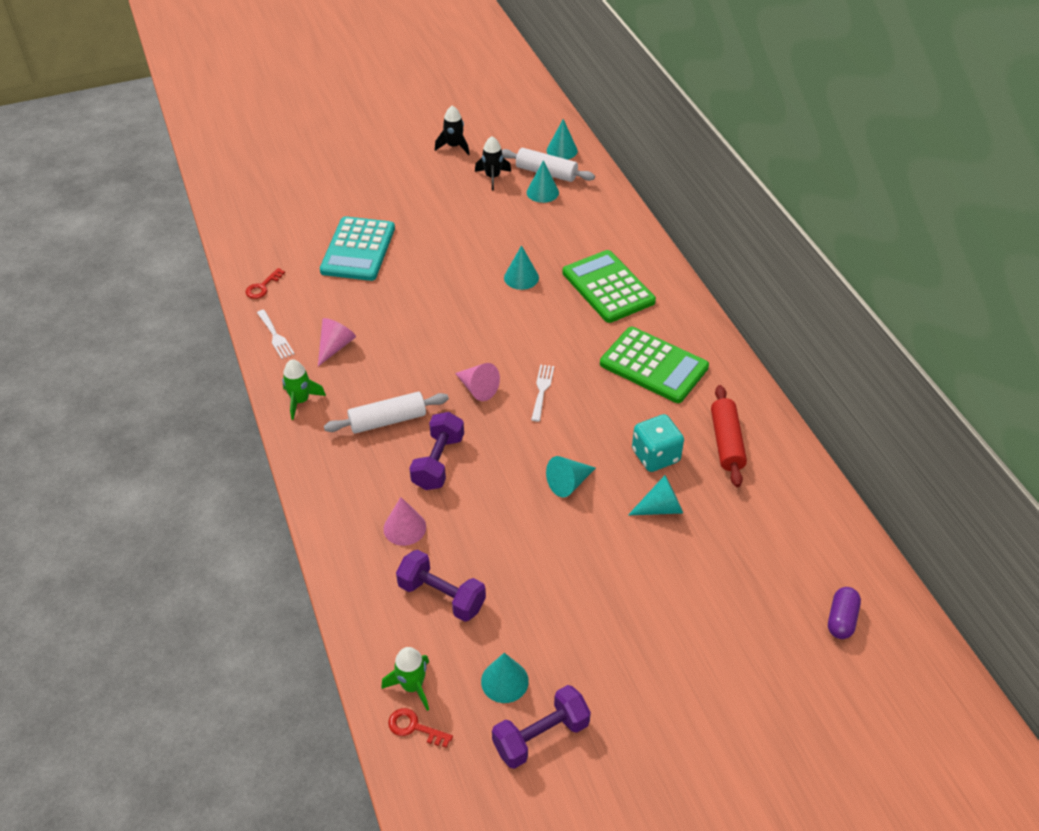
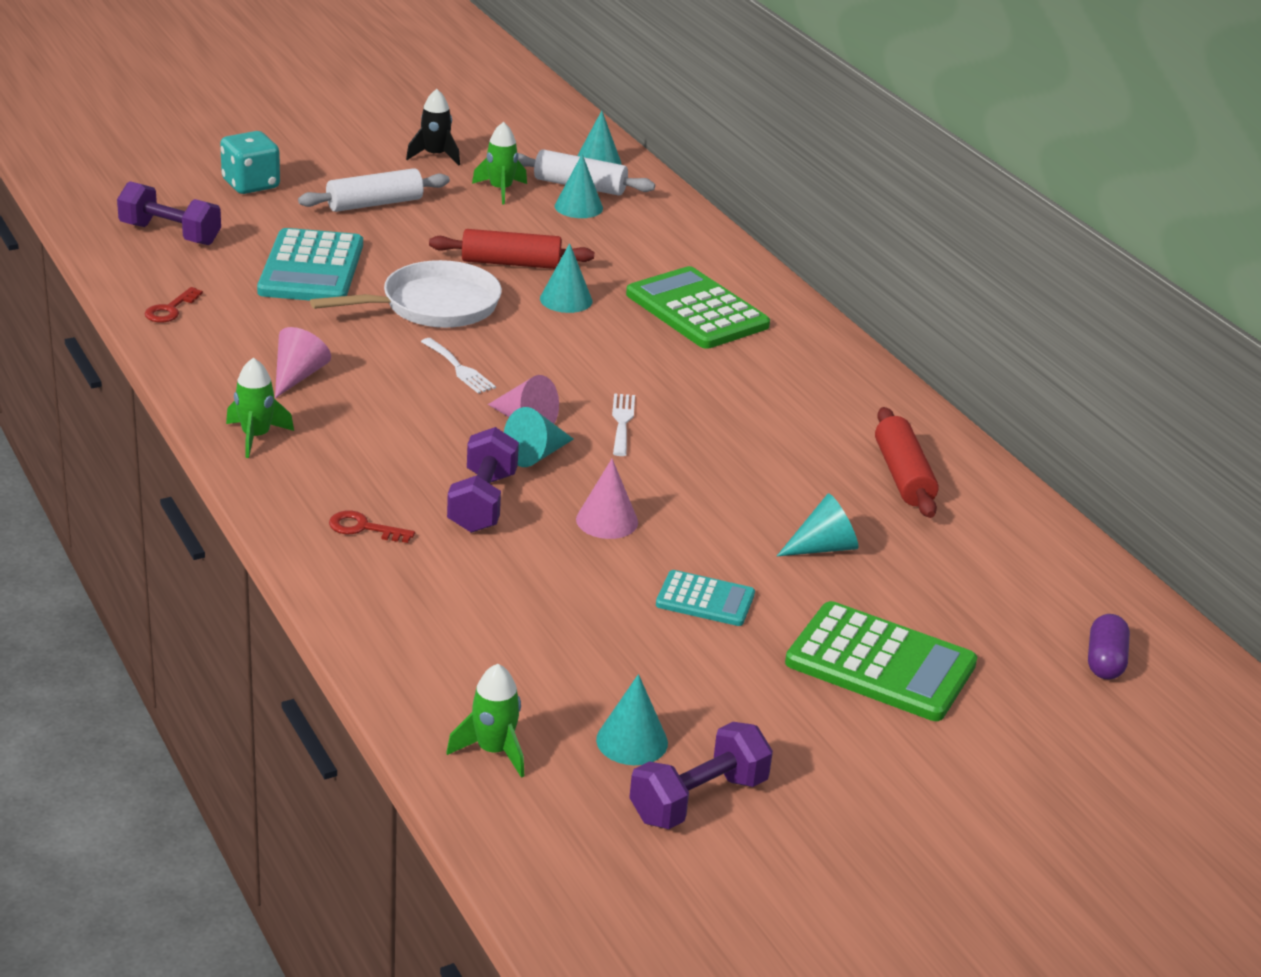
camera: 10 degrees left, 15 degrees down
white fork [257,309,294,359] -> white fork moved to [421,338,496,394]
white rolling pin [324,392,449,434] -> white rolling pin moved to [298,168,450,212]
pink cone [383,497,426,546] -> pink cone moved to [576,459,638,539]
red key [388,708,453,748] -> red key moved to [329,510,415,543]
purple dumbbell [396,550,486,622] -> purple dumbbell moved to [117,181,221,245]
black rocket [475,136,511,190] -> green rocket [472,122,527,204]
turquoise cone [546,456,596,497] -> turquoise cone moved to [504,407,574,467]
green calculator [600,327,709,403] -> green calculator moved to [785,601,977,721]
turquoise dice [632,414,684,472] -> turquoise dice moved to [220,131,280,194]
none -> white pan [310,260,502,328]
none -> red rolling pin [429,229,594,269]
none -> turquoise calculator [656,570,755,626]

